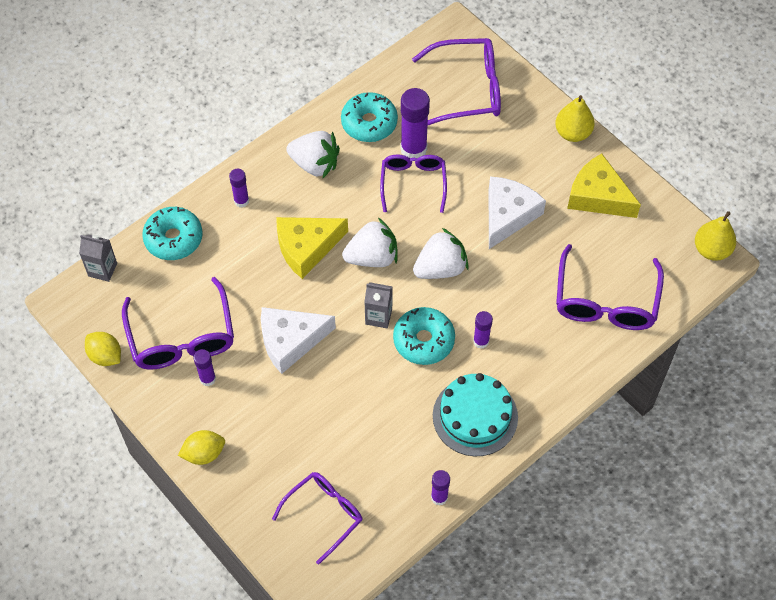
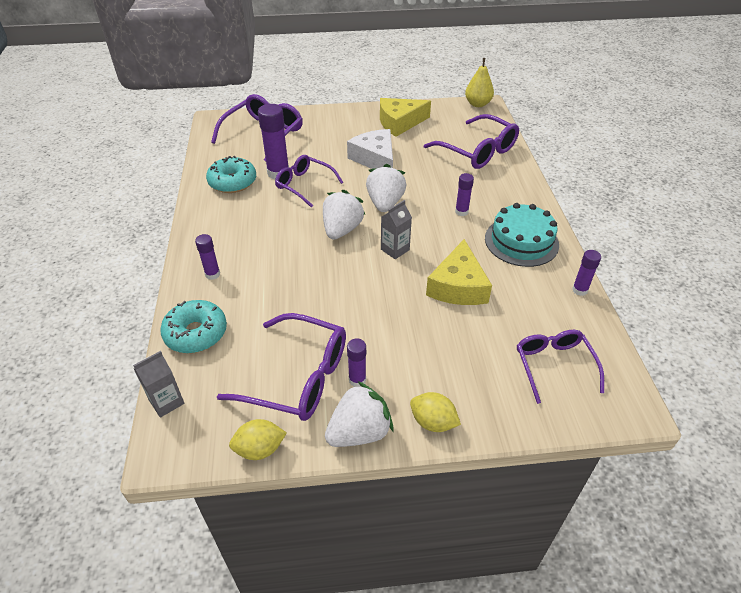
camera: 55 degrees left, 15 degrees down
yellow lemon [178,430,225,465] -> yellow lemon turned 75 degrees counterclockwise [410,392,461,432]
white cheese [261,307,336,374] -> none
yellow cheese [276,217,348,279] -> yellow cheese moved to [426,239,492,305]
white strawberry [286,131,340,178] -> white strawberry moved to [325,381,394,447]
turquoise donut [393,307,455,365] -> none
yellow pear [555,95,595,142] -> none

